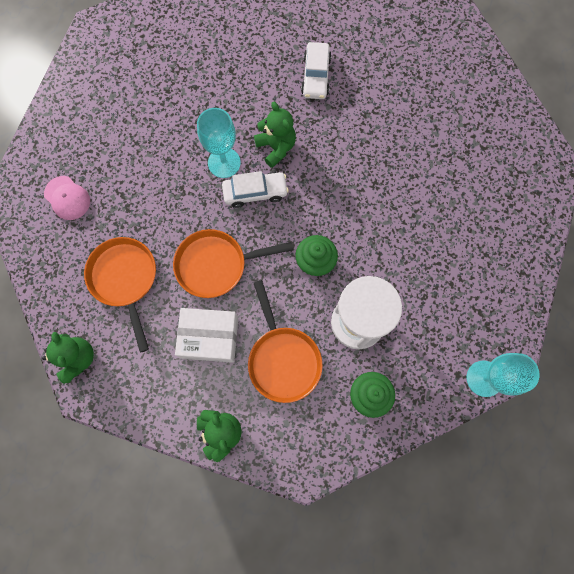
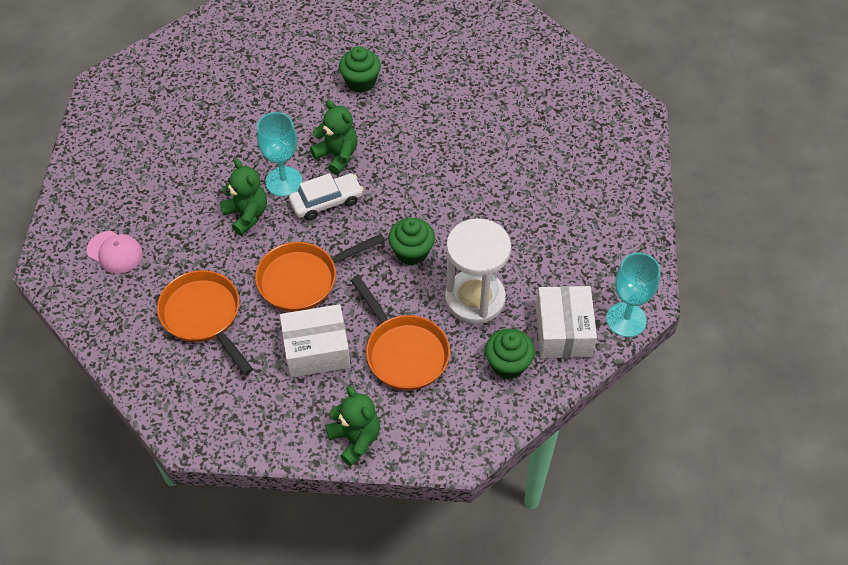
camera: 15 degrees left, 20 degrees down
green teddy bear [42,332,94,384] -> green teddy bear moved to [220,159,267,235]
white car [301,42,332,99] -> green cupcake [339,46,381,93]
none -> white box [536,286,597,358]

